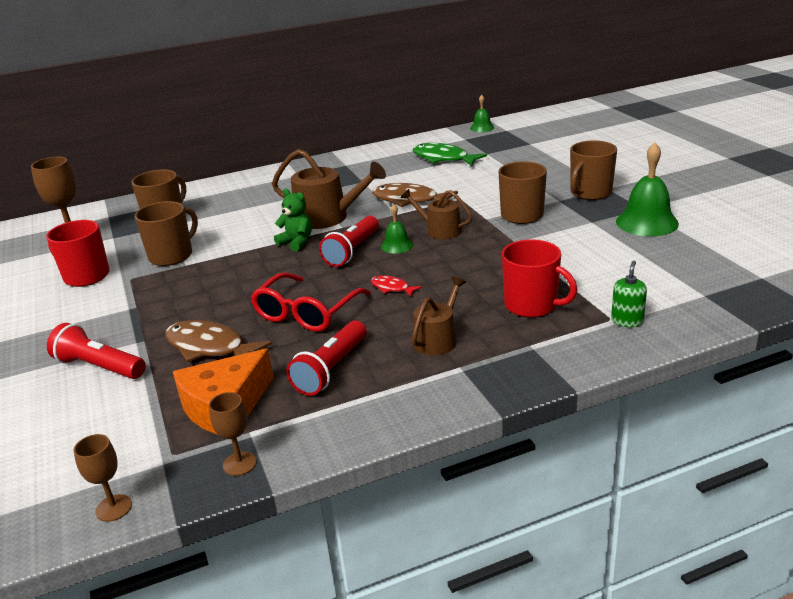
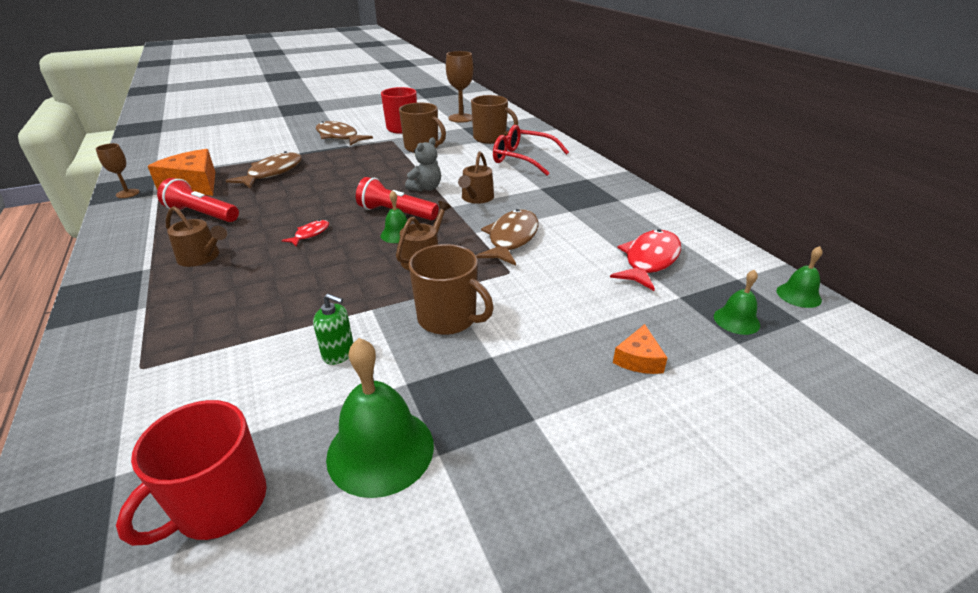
camera: 85 degrees right, 5 degrees up
red flashlight [47,323,146,379] -> none
brown goblet [74,434,132,522] -> none
red glasses [251,272,371,332] -> red glasses moved to [493,125,569,176]
brown watering can [272,149,386,229] -> brown watering can [458,151,494,204], size x0.61
green teddy bear [274,189,312,251] -> grey teddy bear [405,138,441,192]
green fish [412,143,487,166] -> red fish [610,229,681,291]
red mug [502,239,577,318] -> red mug moved to [116,400,267,546]
brown mug [570,140,617,200] -> none
green soap dispenser [611,261,647,327] -> green soap dispenser moved to [313,294,353,365]
none -> brown fish [316,121,373,146]
none -> orange cheese [613,324,668,374]
none -> green bell [714,270,760,335]

